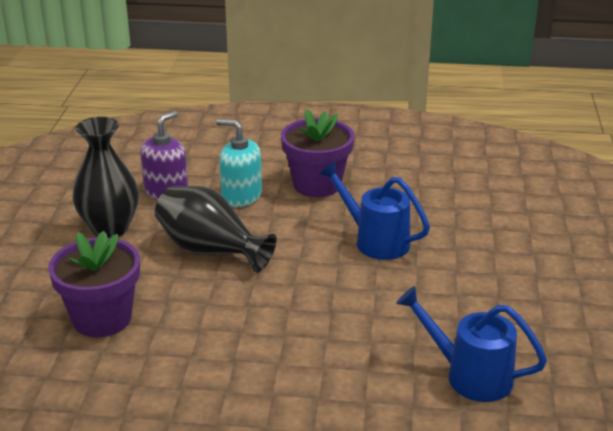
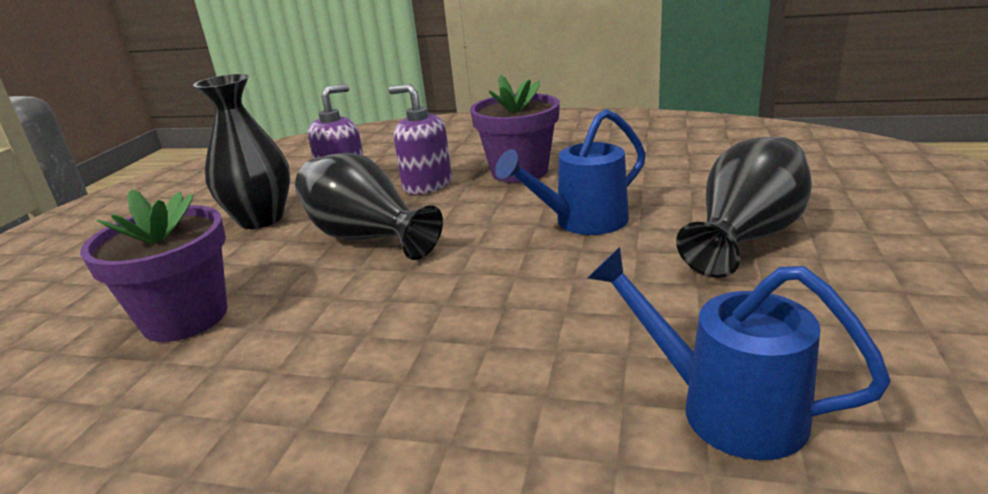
camera: 10 degrees right, 5 degrees down
turquoise soap dispenser [216,119,262,207] -> purple soap dispenser [389,84,452,194]
blue watering can [319,161,430,260] -> blue watering can turned 75 degrees counterclockwise [495,109,646,235]
none -> black vase [676,137,812,278]

